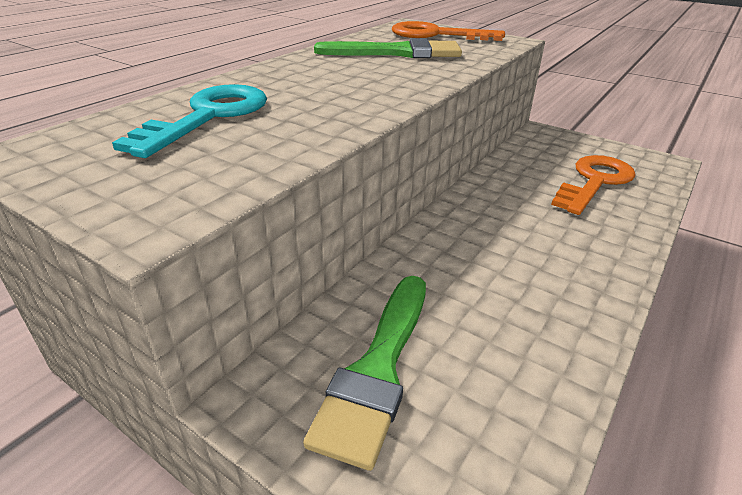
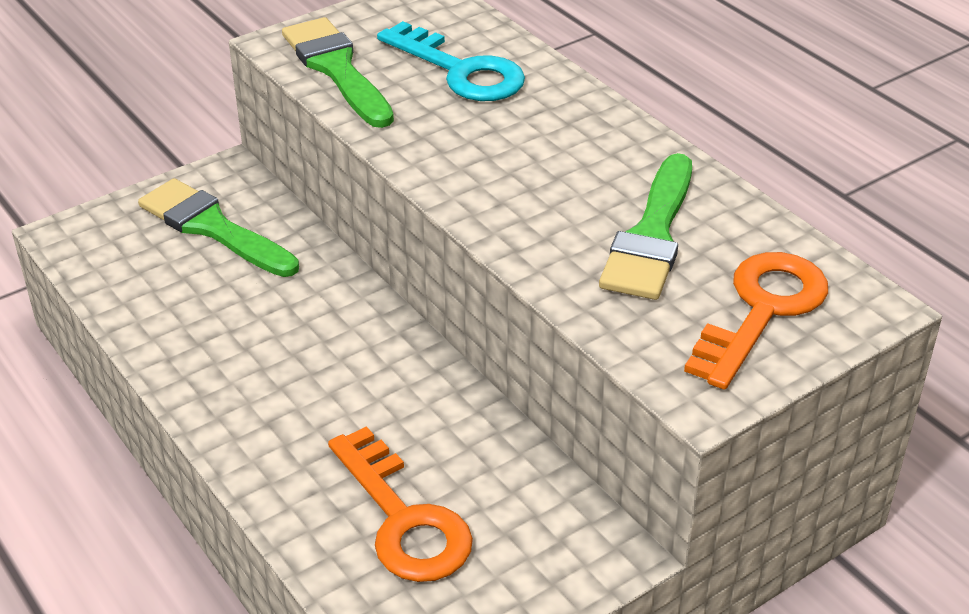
camera: 110 degrees right, 5 degrees up
none -> green brush [282,17,394,128]

